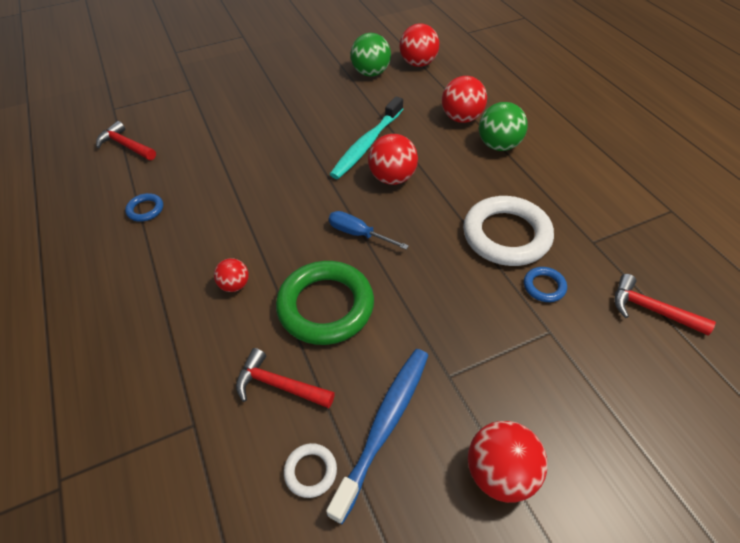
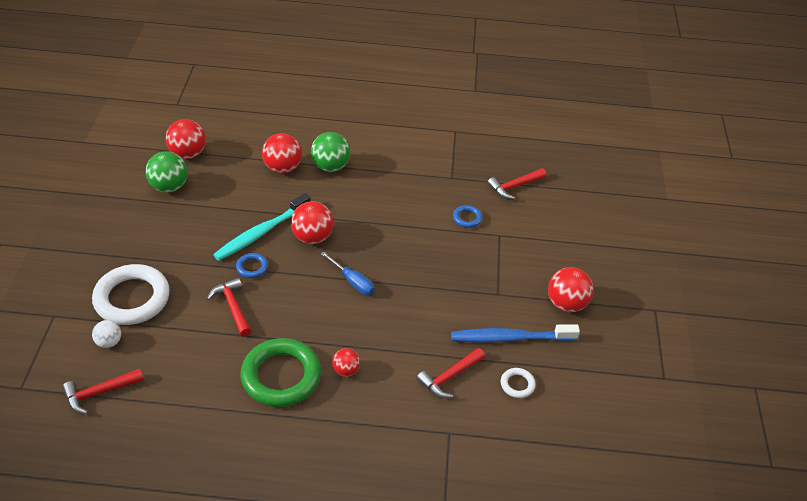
camera: 65 degrees left, 5 degrees down
blue ring [125,193,163,222] -> blue ring moved to [236,253,268,278]
green ring [276,261,374,345] -> green ring moved to [240,338,321,407]
blue toothbrush [326,349,429,524] -> blue toothbrush turned 60 degrees counterclockwise [451,324,580,343]
blue screwdriver [329,211,409,250] -> blue screwdriver turned 105 degrees counterclockwise [321,252,375,295]
turquoise toothbrush [330,96,403,179] -> turquoise toothbrush turned 75 degrees clockwise [213,193,311,261]
white ring [463,196,554,266] -> white ring moved to [92,264,170,325]
none -> white ball [92,320,121,348]
none -> red hammer [207,277,251,337]

